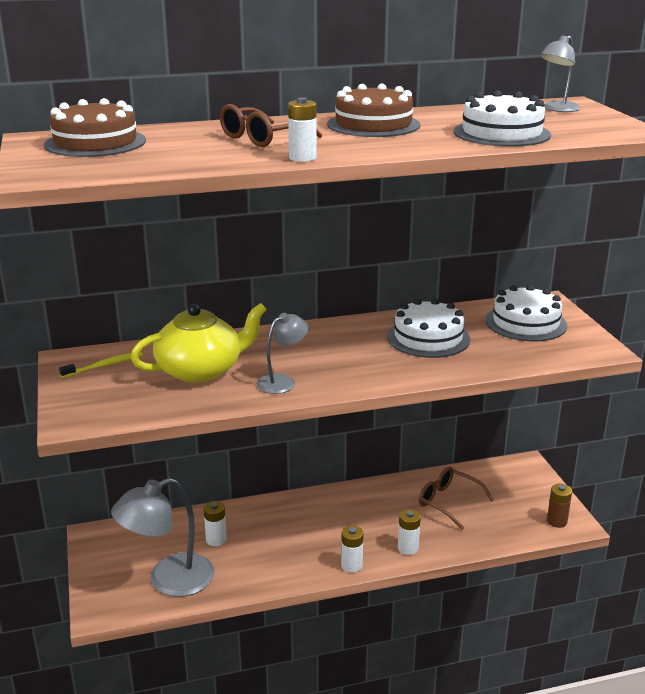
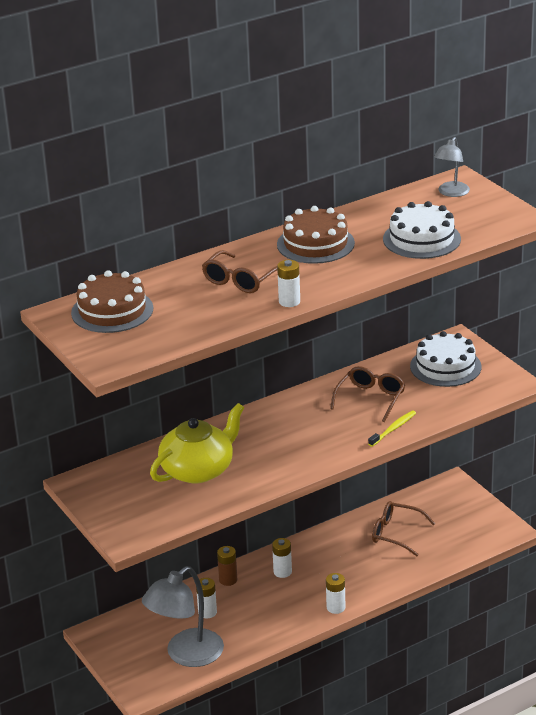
camera: 15 degrees left, 5 degrees up
yellow toothbrush [59,351,143,378] -> yellow toothbrush moved to [368,411,416,447]
grey lamp [257,313,308,394] -> none
white cake [387,299,470,358] -> brown glasses [330,366,405,422]
white battery [398,509,421,555] -> white battery moved to [272,538,292,578]
brown battery [547,484,572,528] -> brown battery moved to [217,546,237,586]

